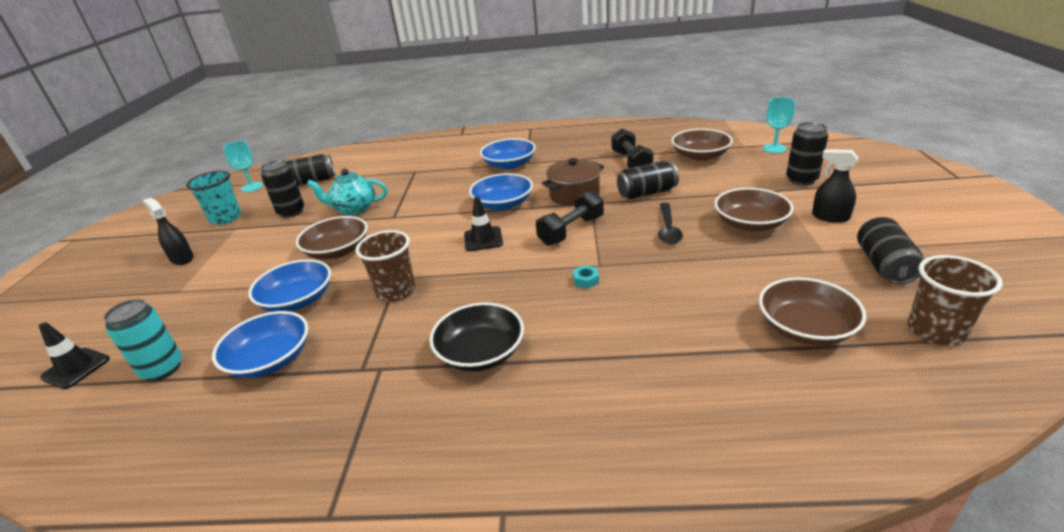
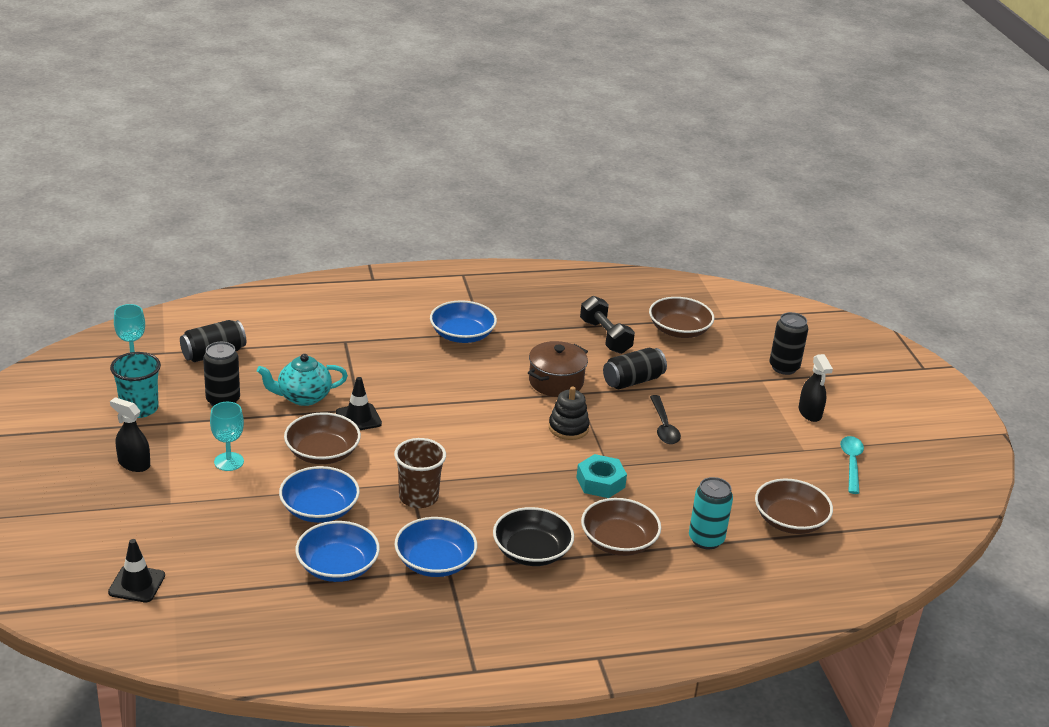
camera: 20 degrees left, 0 degrees up
turquoise can [103,299,182,381] -> turquoise can moved to [689,477,733,549]
black traffic cone [464,197,503,251] -> black traffic cone moved to [336,377,382,430]
blue bowl [469,173,533,211] -> blue bowl moved to [395,517,477,577]
black dumbbell [536,190,604,246] -> black stacking toy [549,387,590,440]
turquoise nut [573,265,599,289] -> turquoise nut [576,454,627,498], size x1.91
brown bowl [714,188,794,231] -> brown bowl moved to [581,498,661,556]
turquoise goblet [763,97,795,153] -> turquoise goblet moved to [210,402,244,471]
black spray bottle [812,149,859,223] -> black spray bottle turned 120 degrees counterclockwise [799,354,833,422]
black can [857,217,923,284] -> turquoise spoon [840,436,864,494]
brown cup [908,255,1002,346] -> none

